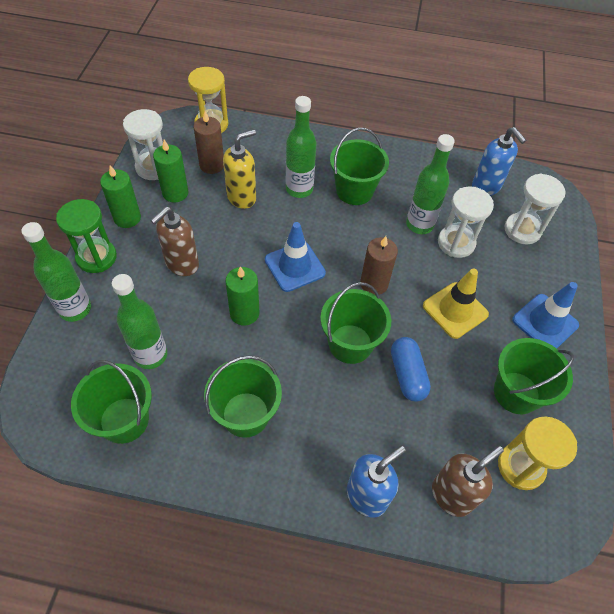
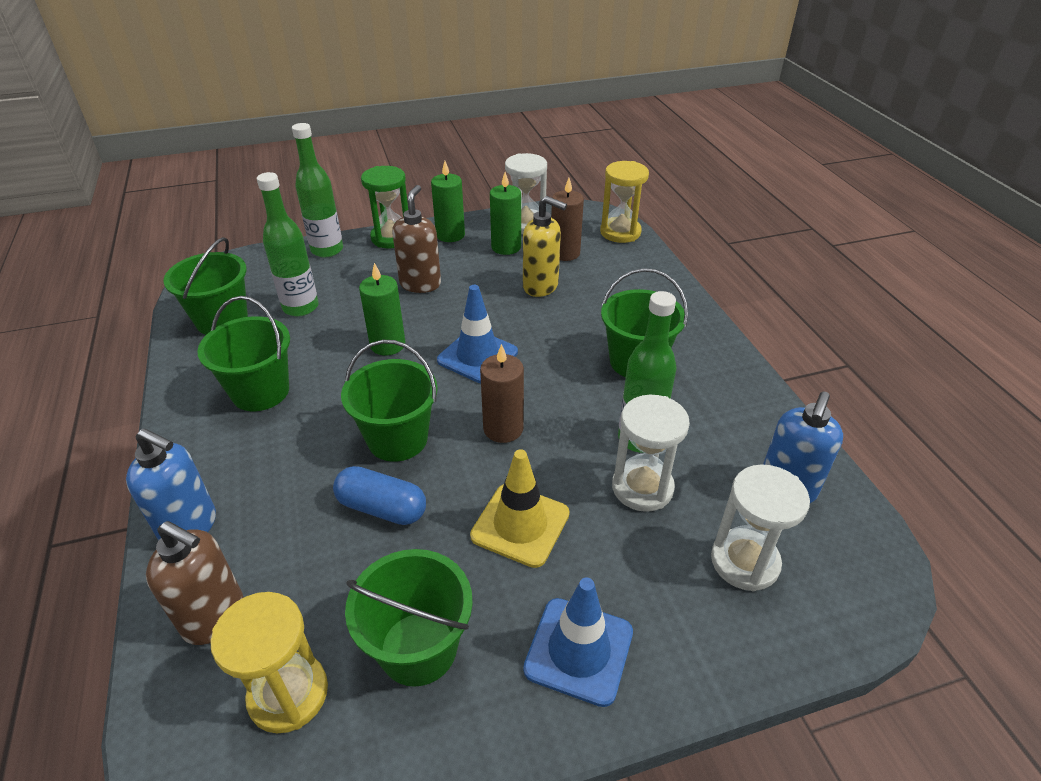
camera: 65 degrees right, 15 degrees down
brown soap dispenser [150,206,199,276] -> brown soap dispenser turned 90 degrees clockwise [392,185,441,293]
green bottle [286,96,316,198] -> none
blue capsule [391,337,431,402] -> blue capsule turned 60 degrees clockwise [333,466,426,525]

